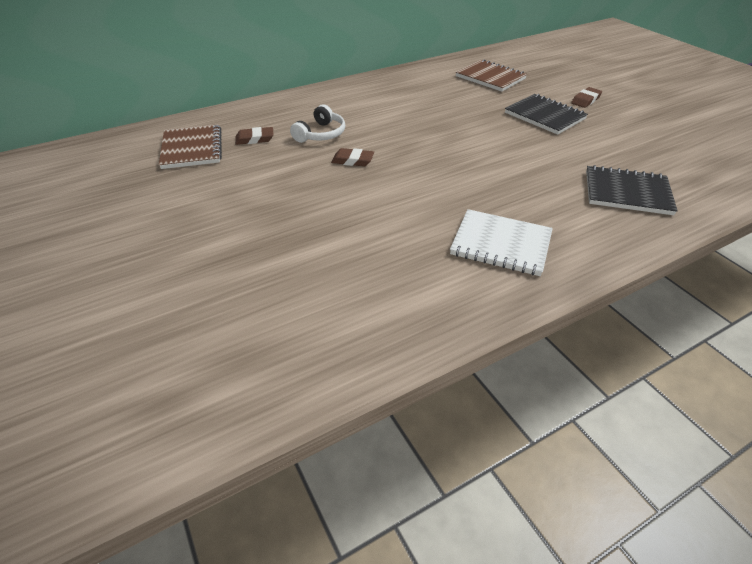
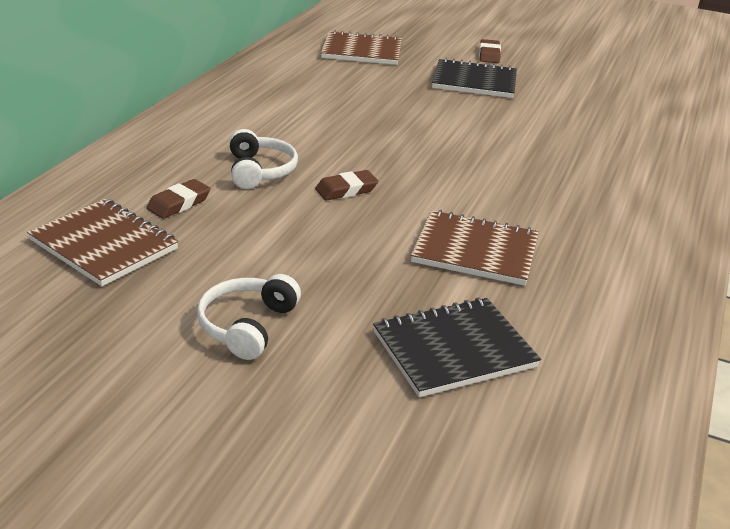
camera: 40 degrees left, 10 degrees down
white notebook [450,209,553,276] -> none
black notebook [586,165,678,215] -> black notebook moved to [373,298,541,397]
none -> white headphones [197,274,301,360]
none -> brown notebook [411,210,539,286]

